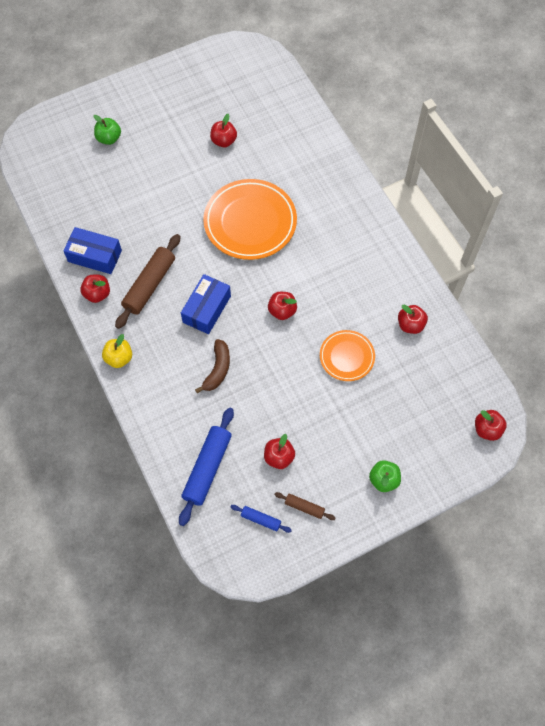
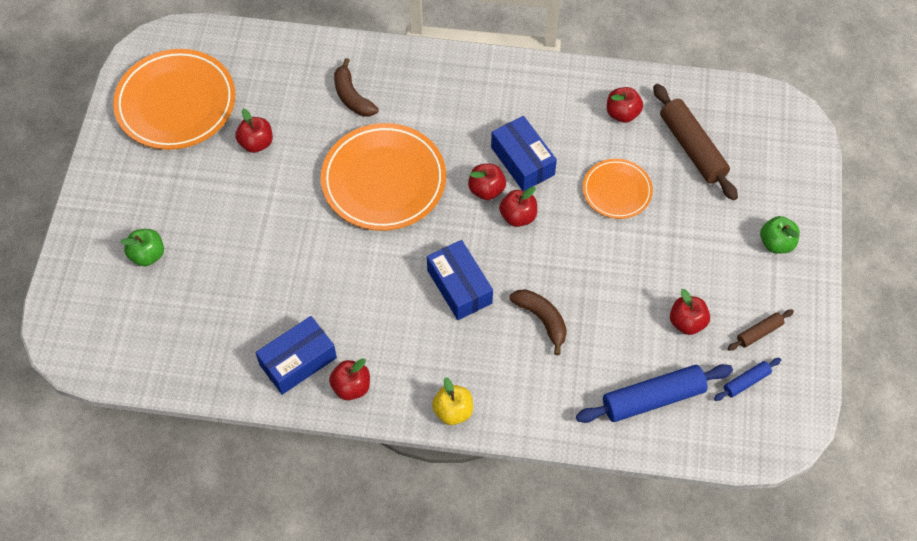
camera: 55 degrees left, 5 degrees down
brown rolling pin [115,234,180,329] -> brown rolling pin moved to [653,84,738,200]
blue rolling pin [179,408,234,526] -> blue rolling pin turned 75 degrees counterclockwise [576,364,733,423]
red apple [475,410,507,441] -> red apple moved to [468,164,506,200]
none -> orange plate [113,49,235,150]
none -> brown banana [334,58,379,116]
none -> blue box [491,116,557,191]

